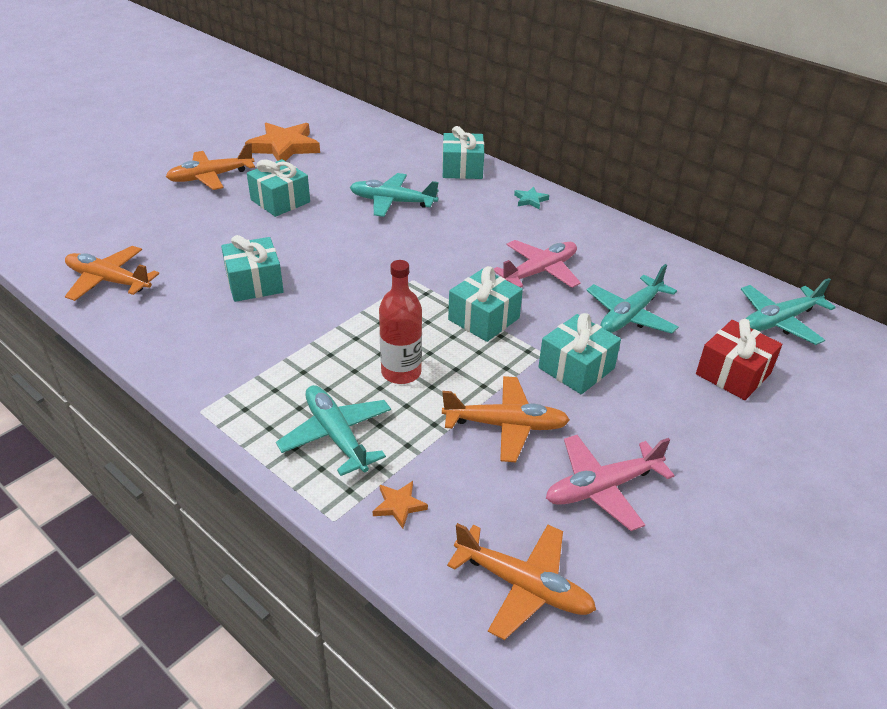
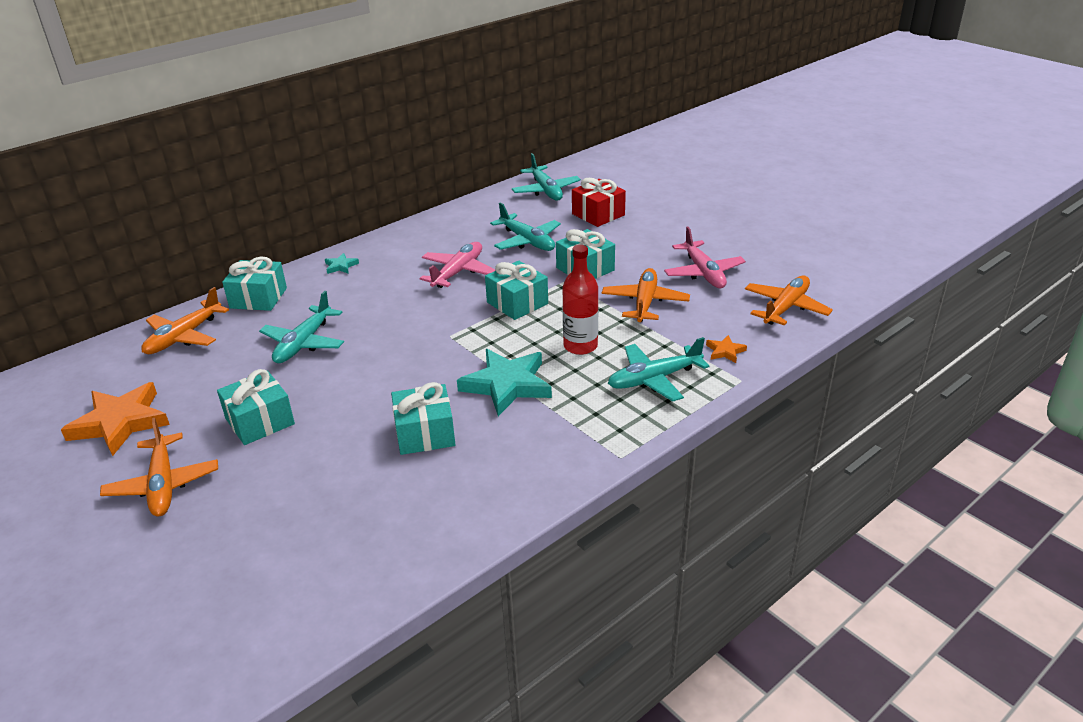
camera: 80 degrees left, 5 degrees down
orange plane [65,246,159,301] -> orange plane moved to [141,287,229,354]
pink plane [494,240,581,288] -> pink plane turned 60 degrees clockwise [420,242,496,288]
none -> turquoise star [457,349,552,416]

